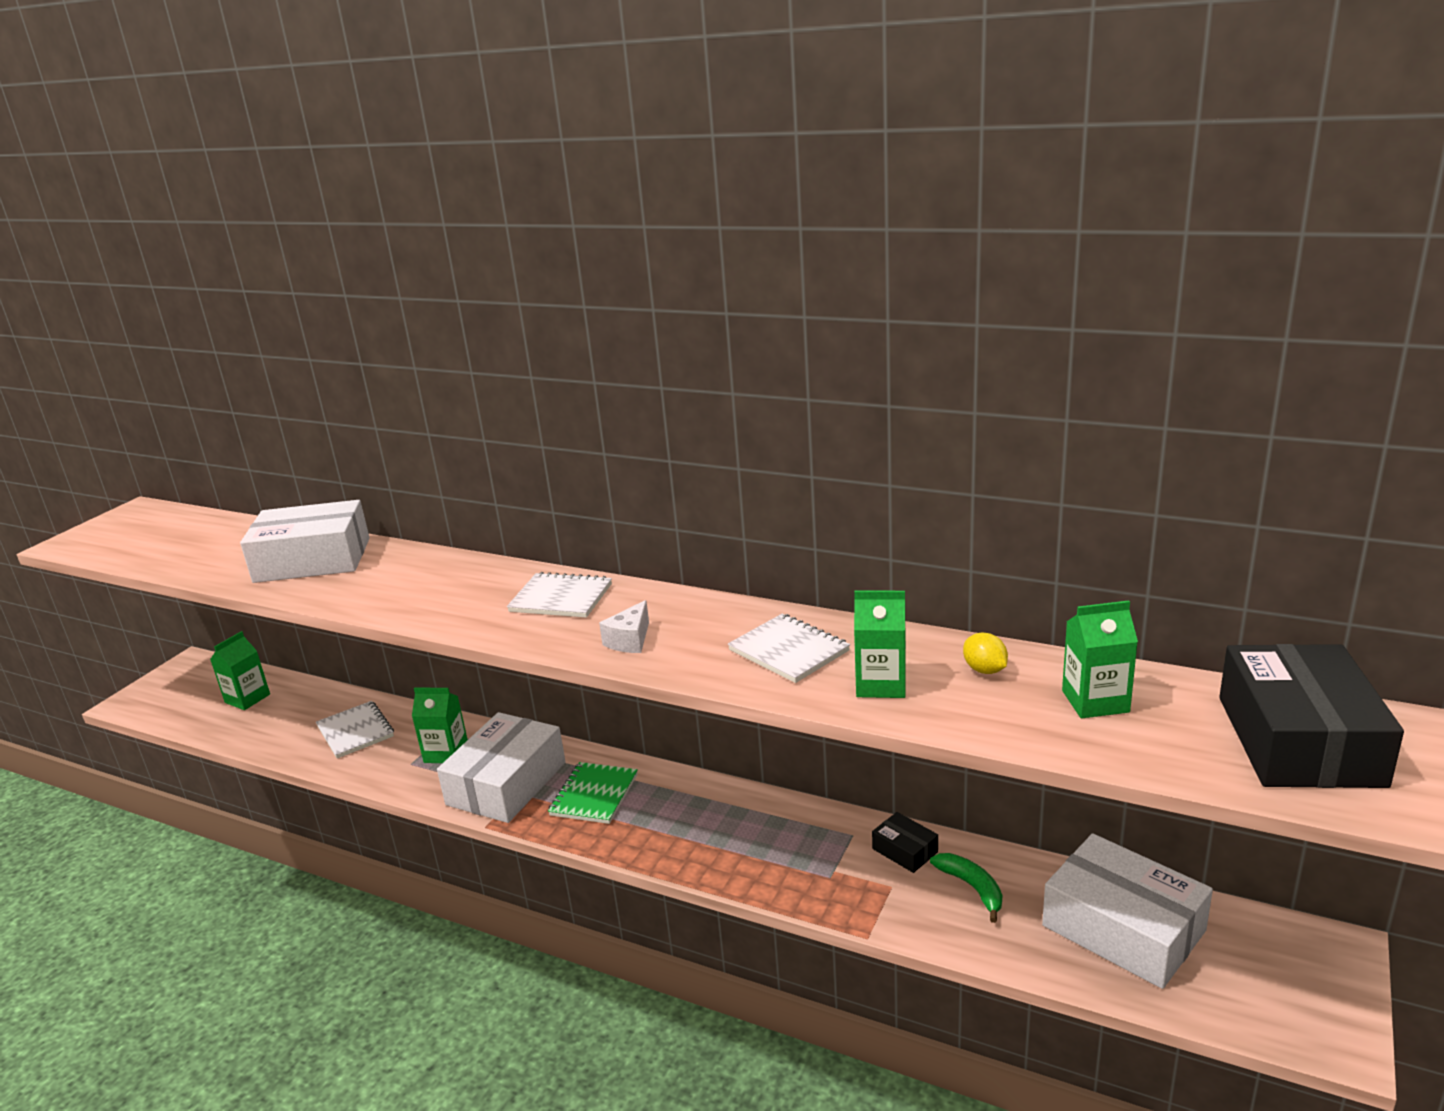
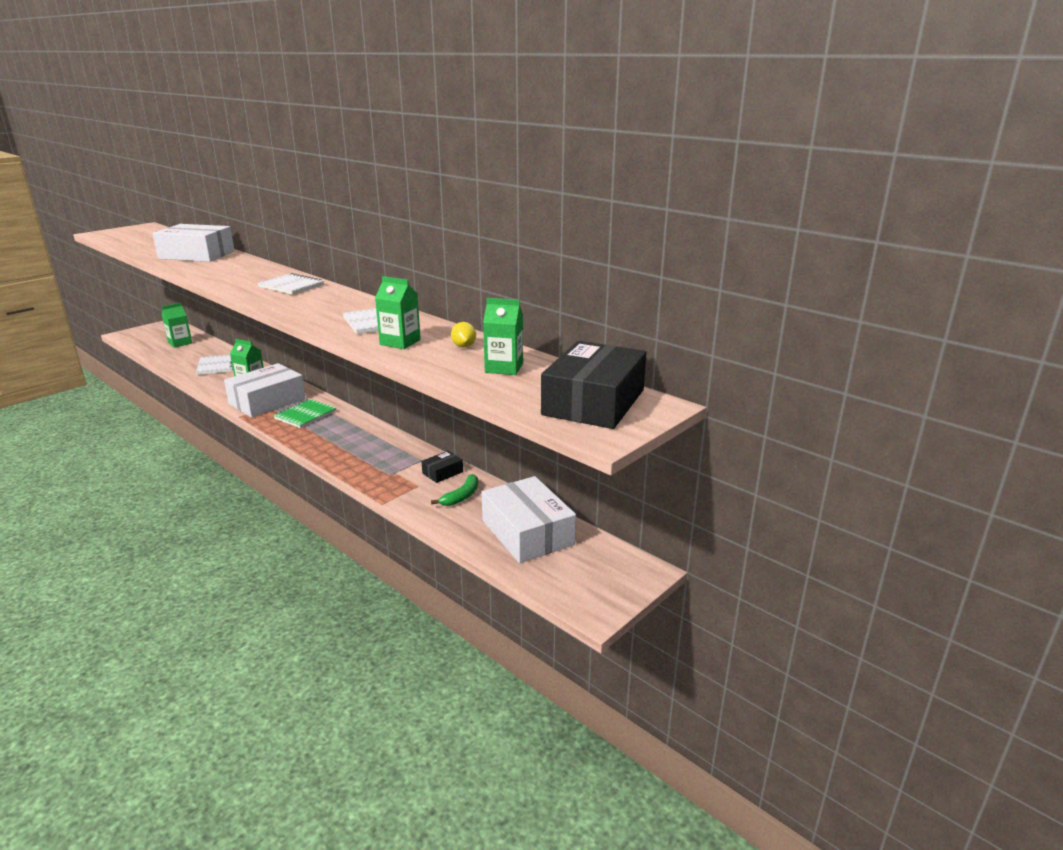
camera: 15 degrees right, 0 degrees up
white cheese [599,600,649,653] -> none
black box [872,812,938,873] -> black box turned 75 degrees clockwise [421,451,463,483]
green banana [930,853,1002,923] -> green banana turned 45 degrees clockwise [431,474,478,506]

